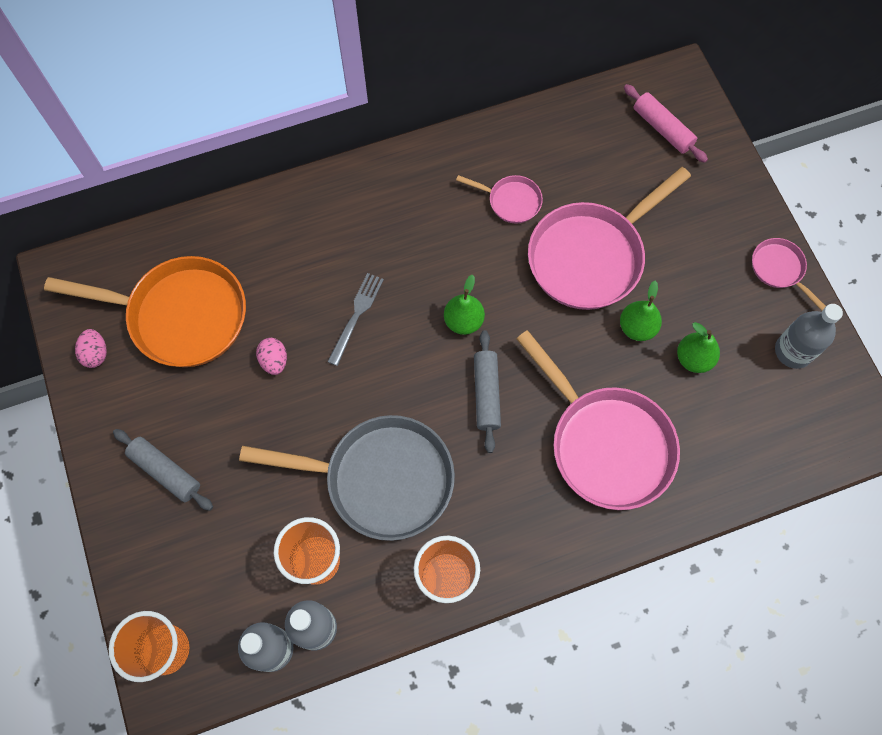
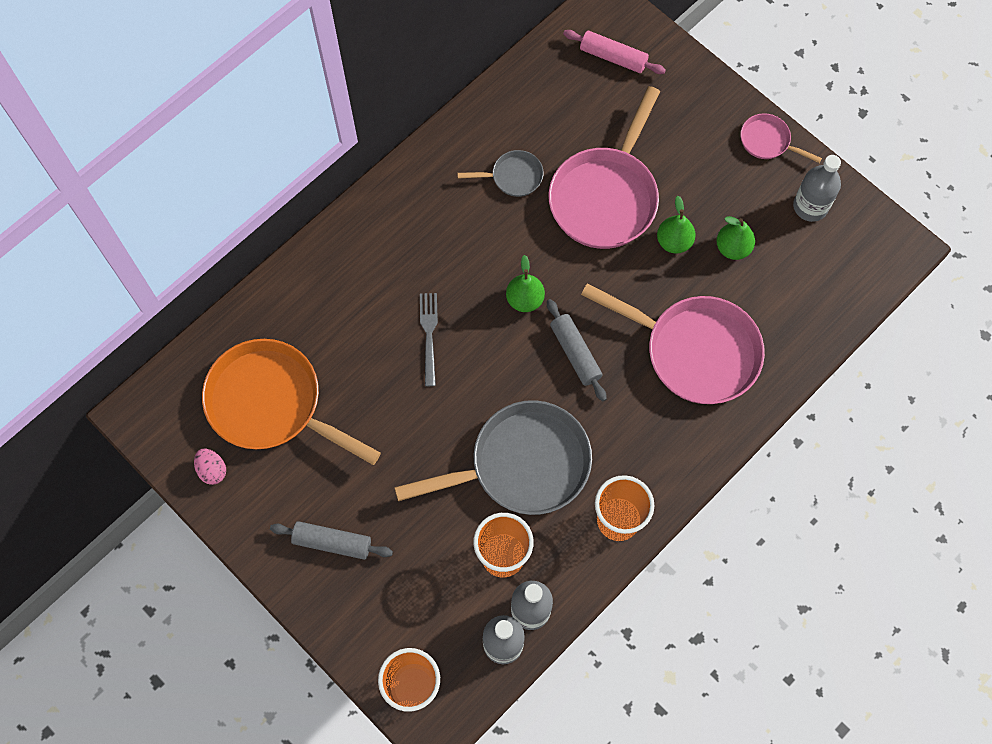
camera: 25 degrees left, 0 degrees up
orange pan [44,256,246,367] -> orange pan turned 135 degrees counterclockwise [202,339,381,465]
pink egg [256,338,287,375] -> none
pink pan [456,175,543,224] -> grey pan [457,150,544,197]

